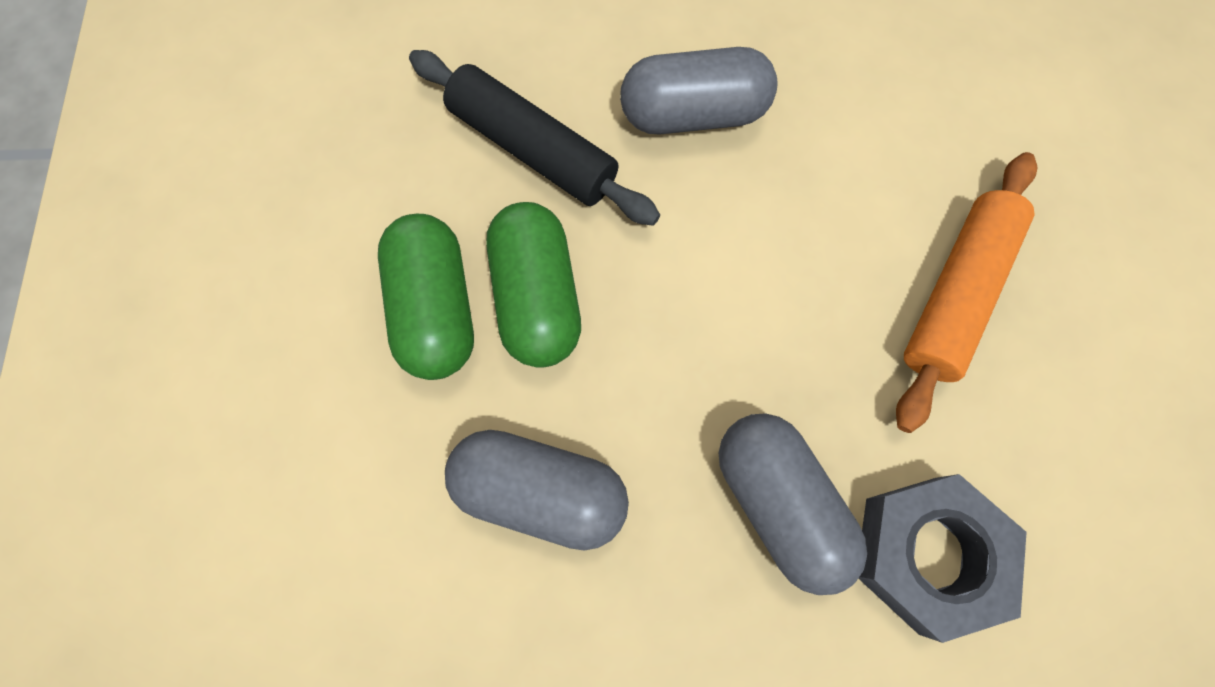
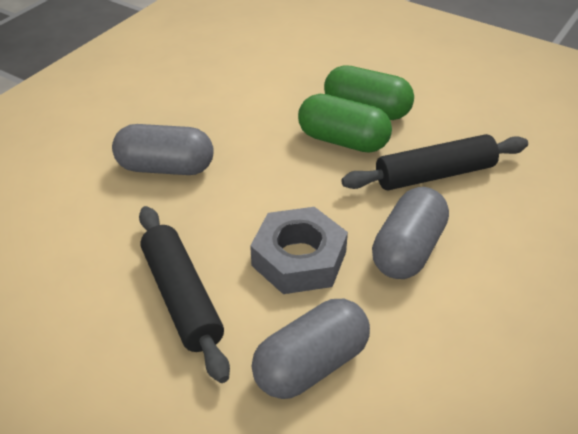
camera: 125 degrees right, 30 degrees down
grey capsule [445,430,629,551] -> grey capsule moved to [252,299,370,399]
grey nut [858,474,1027,643] -> grey nut moved to [250,207,348,294]
orange rolling pin [896,152,1038,433] -> black rolling pin [139,206,230,383]

